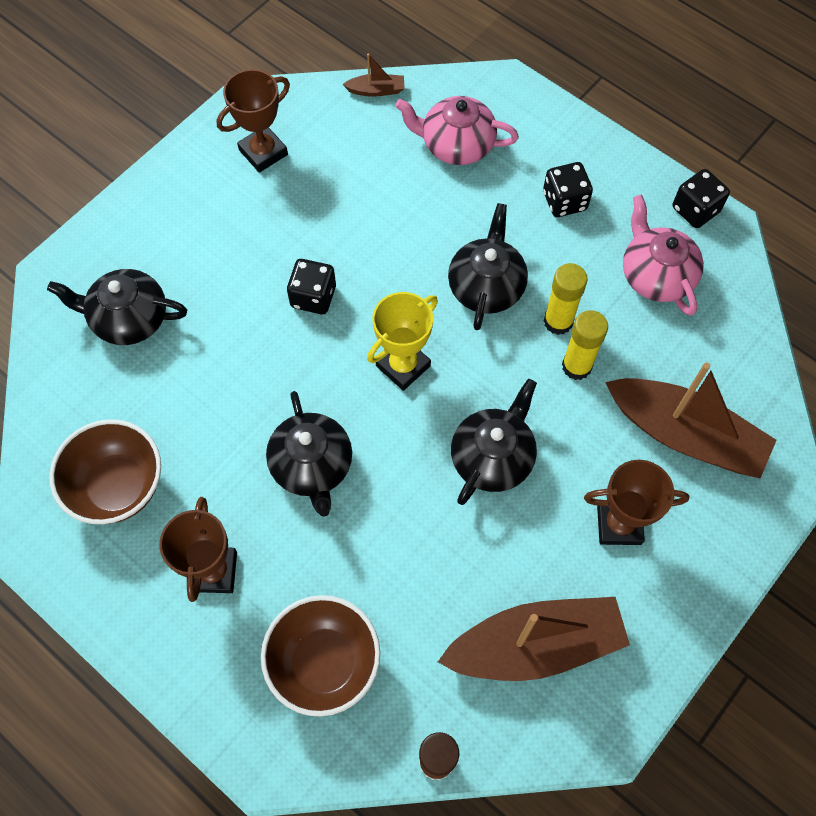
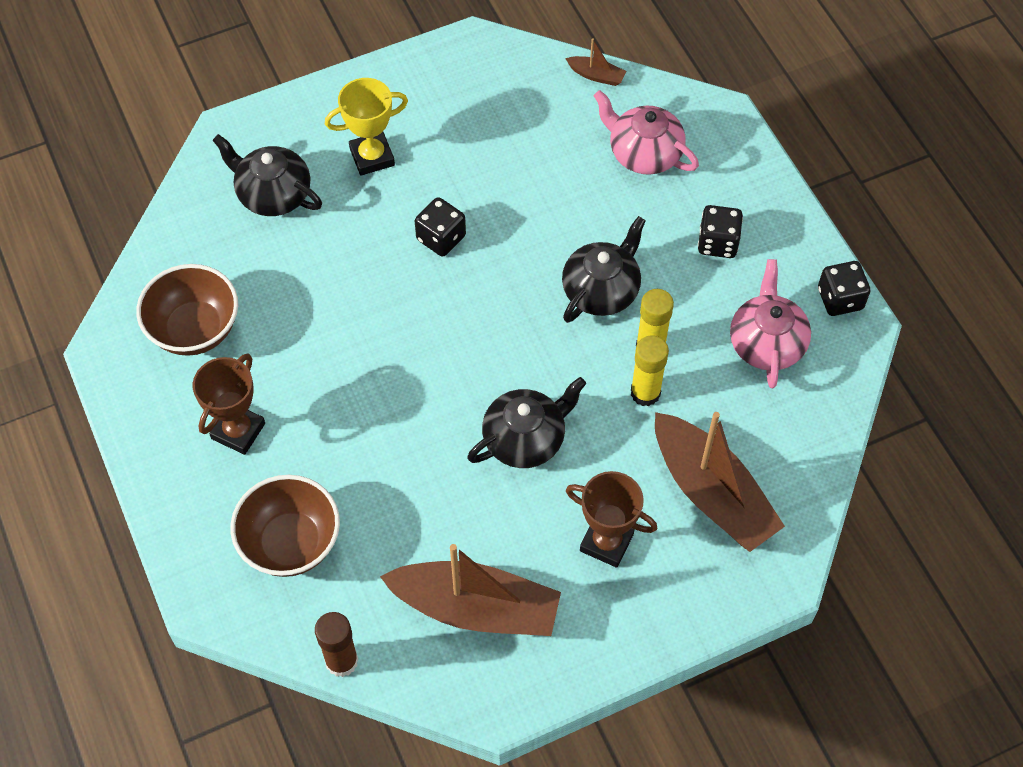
camera: 25 degrees right, 5 degrees down
brown trophy [217,69,290,173] -> none
black teapot [266,391,352,517] -> none
yellow trophy [367,292,438,391] -> yellow trophy moved to [325,78,408,176]

